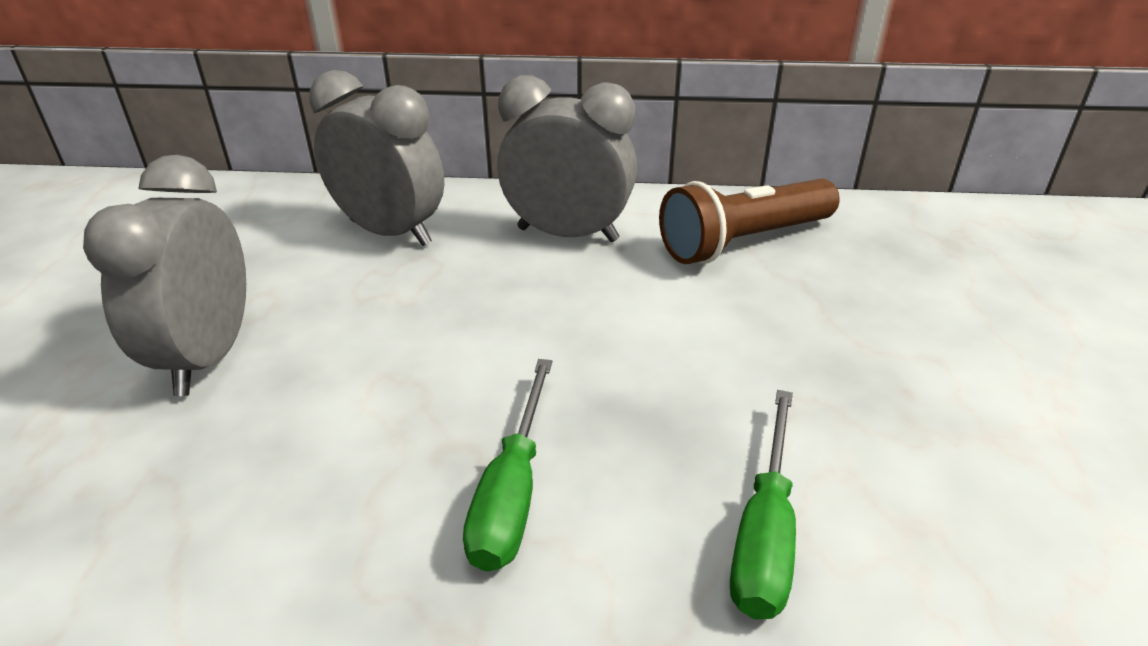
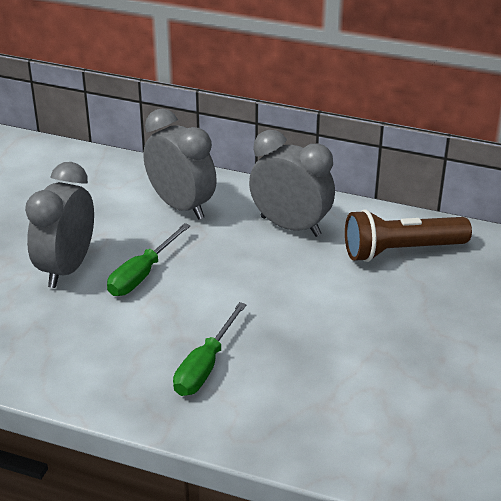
camera: 15 degrees right, 0 degrees up
green screwdriver [730,390,796,620] -> green screwdriver moved to [107,223,191,296]

